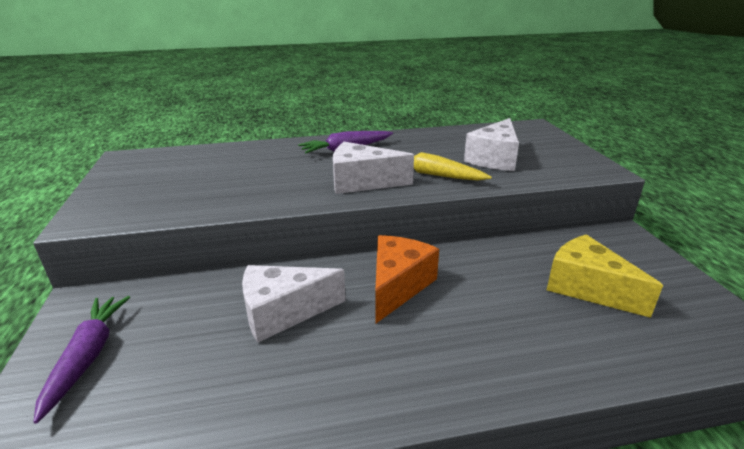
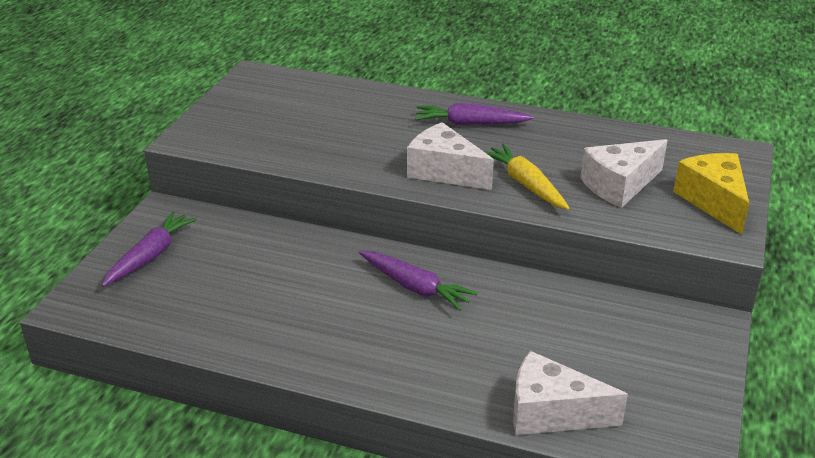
camera: 30 degrees right, 5 degrees up
white cheese [242,265,346,343] -> white cheese moved to [513,351,628,435]
orange cheese [375,235,439,323] -> purple carrot [359,251,478,311]
yellow cheese [547,234,663,318] -> yellow cheese moved to [673,153,749,235]

